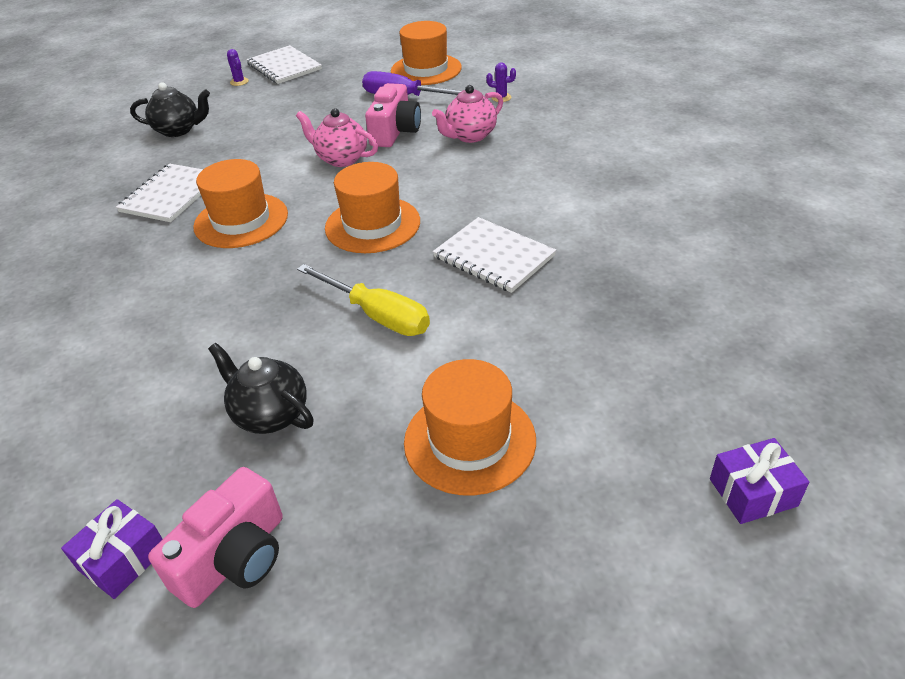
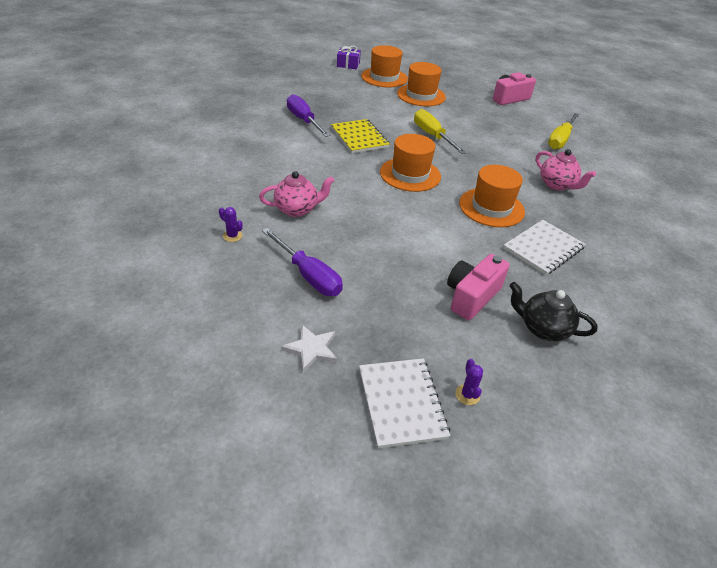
camera: 160 degrees left, 0 degrees up
purple gift [61,499,163,599] -> none
black teapot [208,343,314,434] -> none
pink teapot [296,108,378,167] -> pink teapot moved to [536,149,596,191]
pink camera [365,83,421,147] -> pink camera moved to [447,254,510,320]
orange hat [391,21,462,85] -> orange hat moved to [361,45,408,87]
white notebook [433,217,556,293] -> yellow notebook [331,119,390,153]
none -> white star [281,325,337,372]
none -> purple screwdriver [287,94,330,137]
none -> yellow screwdriver [548,113,579,149]

